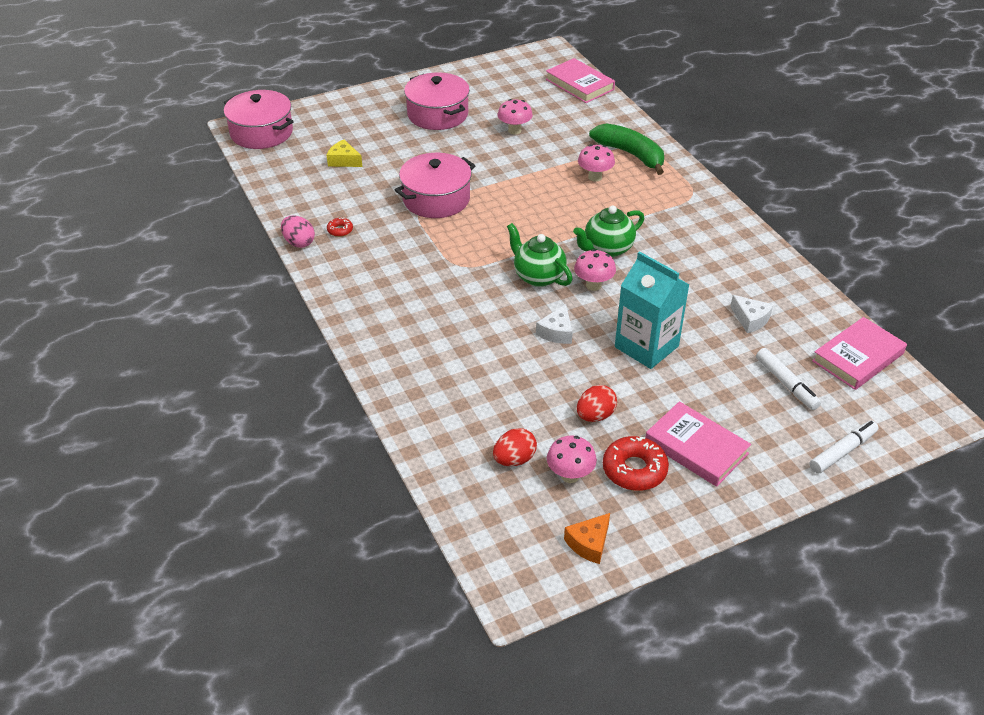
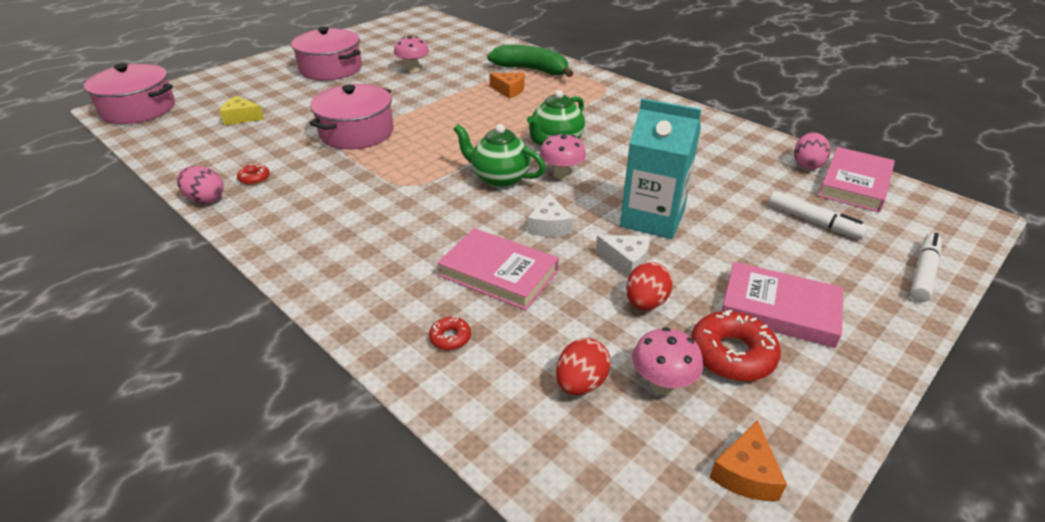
camera: 20 degrees left, 5 degrees down
pink book [546,58,615,103] -> pink book moved to [437,228,559,310]
pink mushroom [578,145,615,182] -> orange cheese [489,73,524,99]
white cheese [730,295,773,333] -> white cheese moved to [596,235,650,277]
none -> red donut [429,316,471,350]
none -> pink egg [794,132,830,170]

